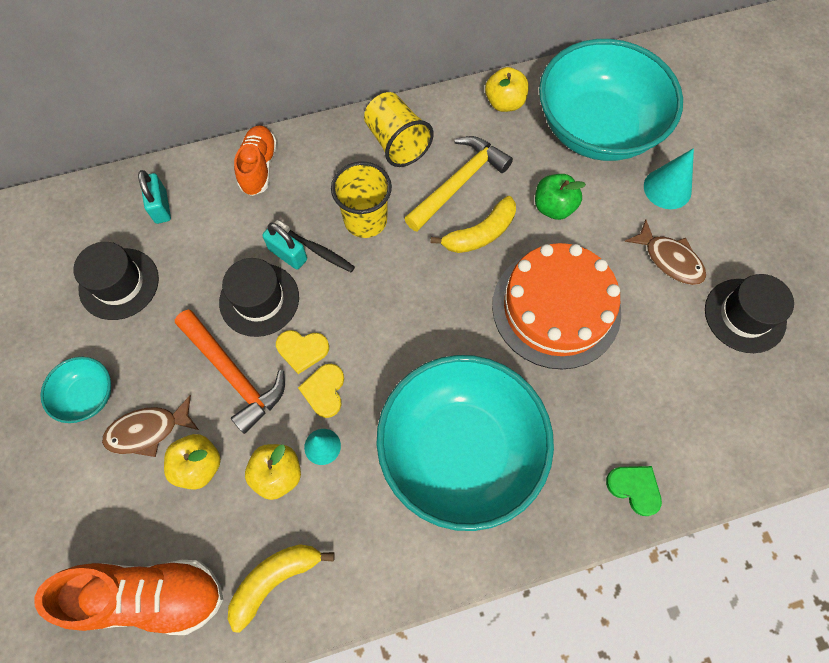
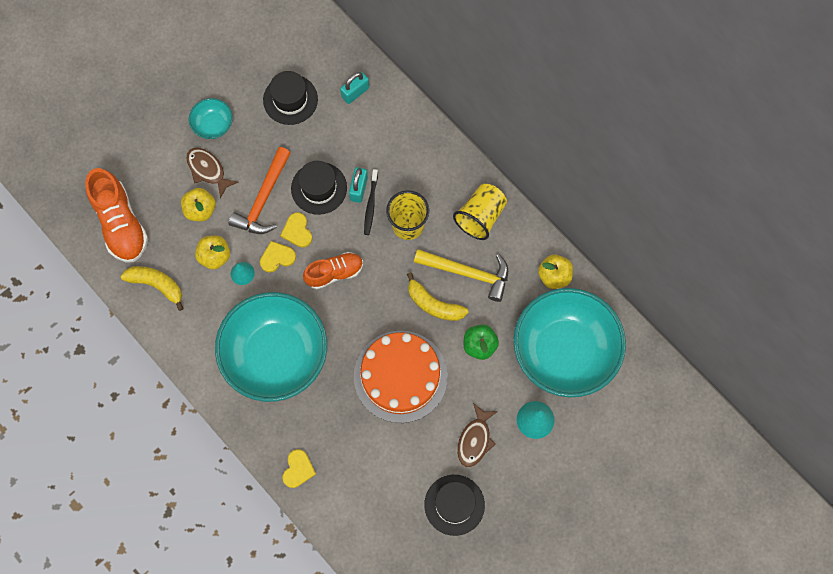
camera: 65 degrees right, 5 degrees up
orange shoe [234,125,277,196] -> orange shoe moved to [303,252,363,289]
green heart [606,466,662,516] -> yellow heart [282,449,316,488]

